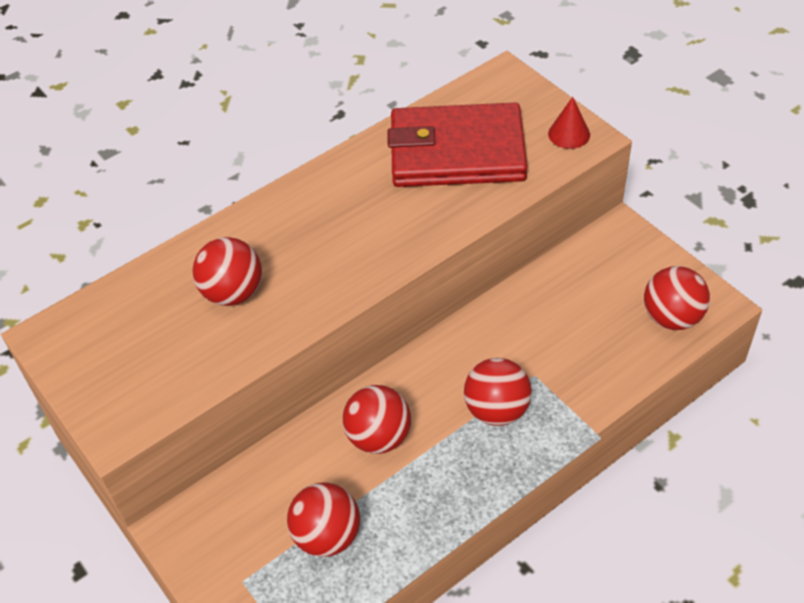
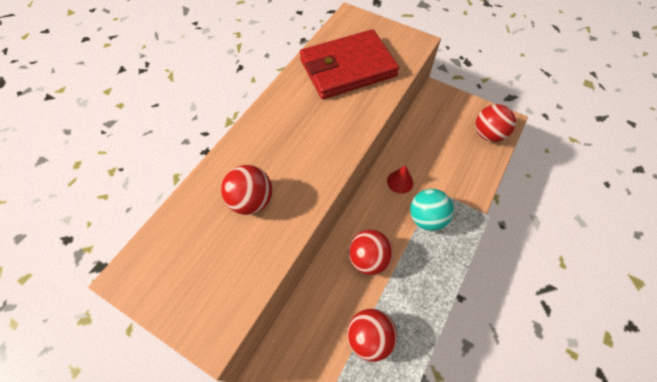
camera: 25 degrees left, 10 degrees up
red ball [464,358,532,426] -> turquoise ball [410,189,454,231]
red cone [548,97,590,149] -> red cone moved to [387,165,413,194]

